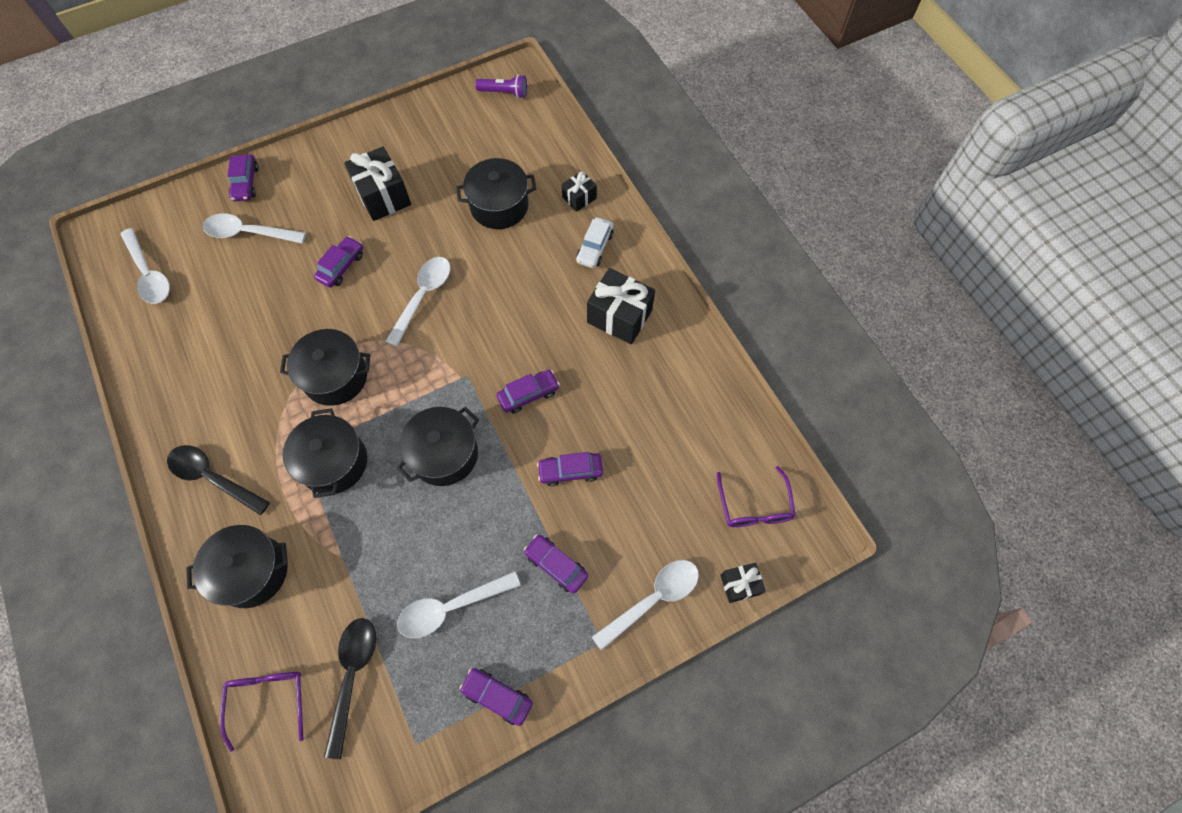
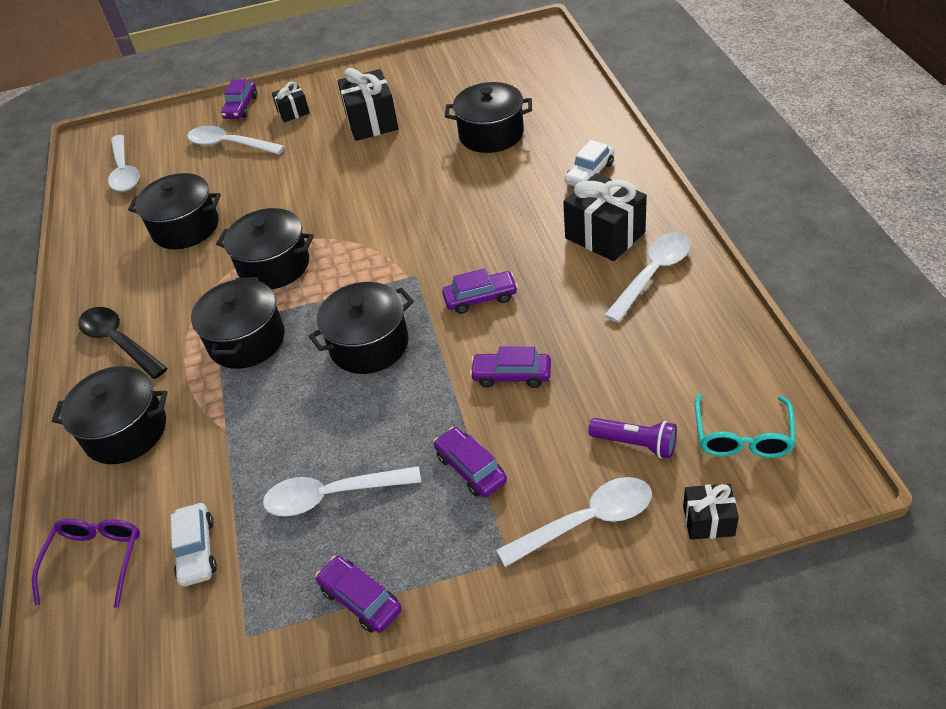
camera: 20 degrees right, 20 degrees down
purple car [314,236,363,288] -> none
black spoon [324,618,376,759] -> white car [171,503,217,587]
white spoon [385,257,451,347] -> white spoon moved to [604,232,691,323]
purple flashlight [475,74,527,98] -> purple flashlight moved to [588,418,677,458]
black gift [562,171,597,212] -> black gift moved to [272,81,310,122]
purple glasses [717,466,796,527] -> turquoise glasses [695,394,796,458]
none -> black pot [128,173,221,249]

